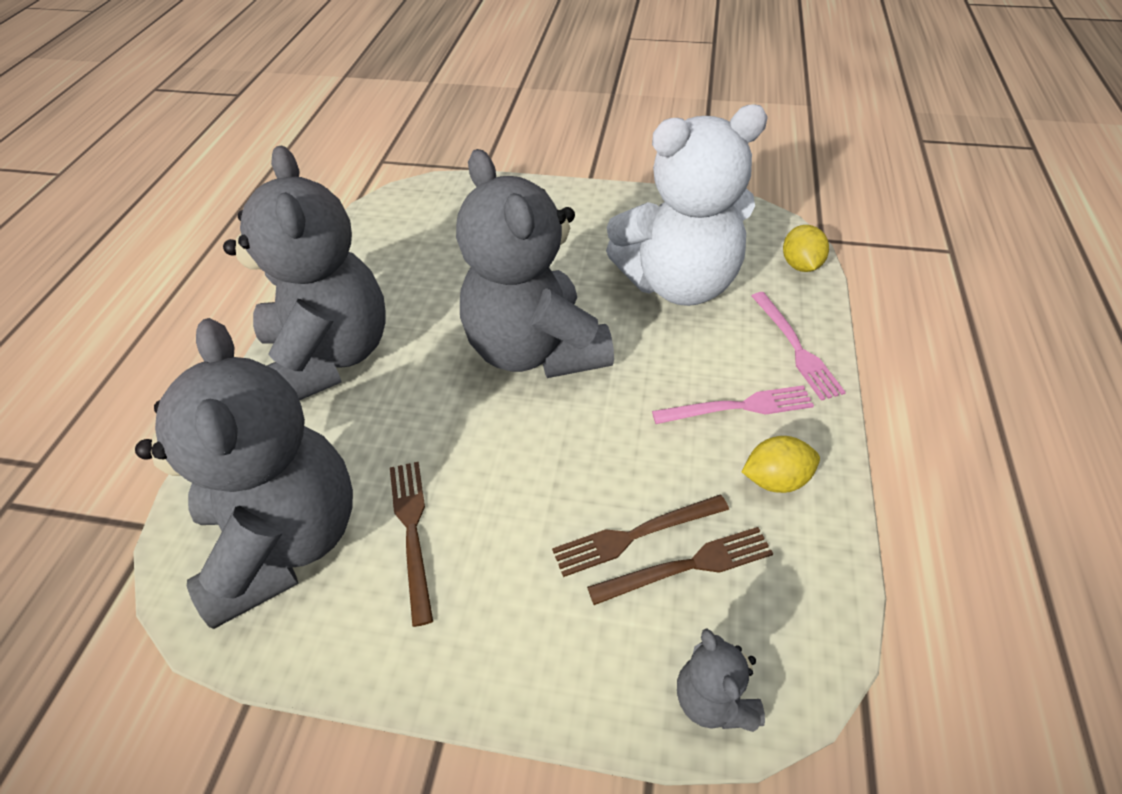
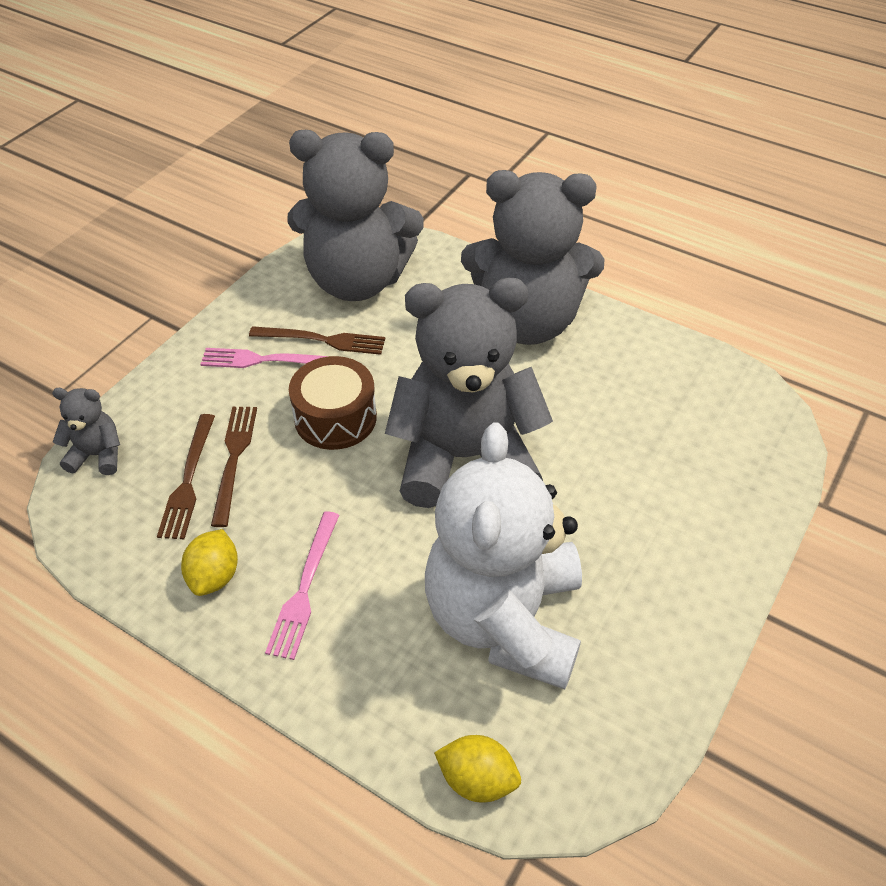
camera: 110 degrees right, 0 degrees up
pink fork [752,292,846,401] -> pink fork moved to [201,348,329,368]
none -> brown drum [289,356,377,450]

